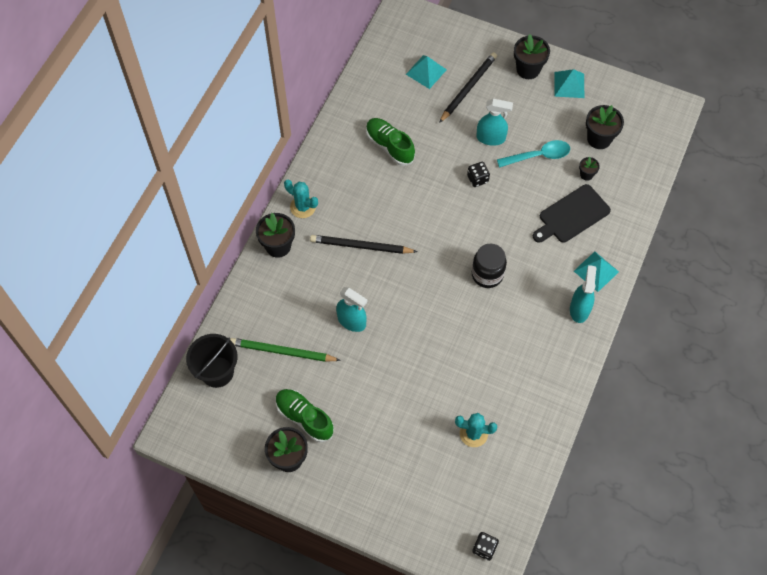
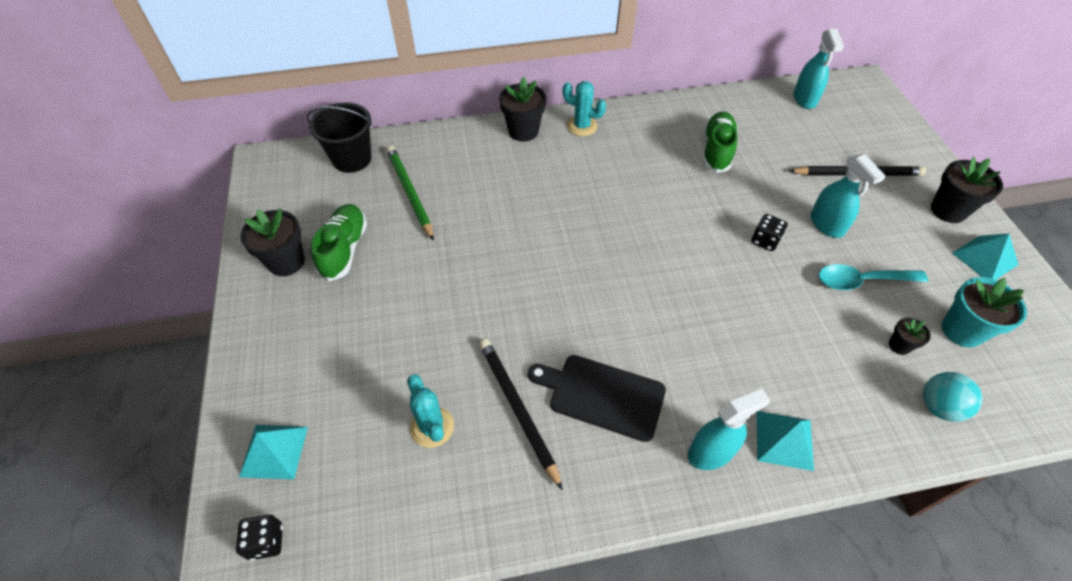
camera: 55 degrees right, 10 degrees down
turquoise cactus [284,180,318,218] -> turquoise cactus turned 60 degrees counterclockwise [563,81,606,136]
black pencil [310,235,418,254] -> black pencil moved to [479,339,563,490]
turquoise spray bottle [336,287,368,332] -> turquoise spray bottle moved to [794,29,844,109]
turquoise pyramid [406,55,447,89] -> turquoise pyramid moved to [239,425,308,479]
black jar [472,244,507,288] -> none
turquoise spoon [497,140,570,168] -> turquoise spoon turned 135 degrees clockwise [819,264,928,290]
black cutting board [533,184,611,243] -> black cutting board moved to [528,355,666,442]
black flower pot [586,105,624,149] -> turquoise flower pot [942,277,1027,348]
none -> turquoise ball [923,372,983,422]

